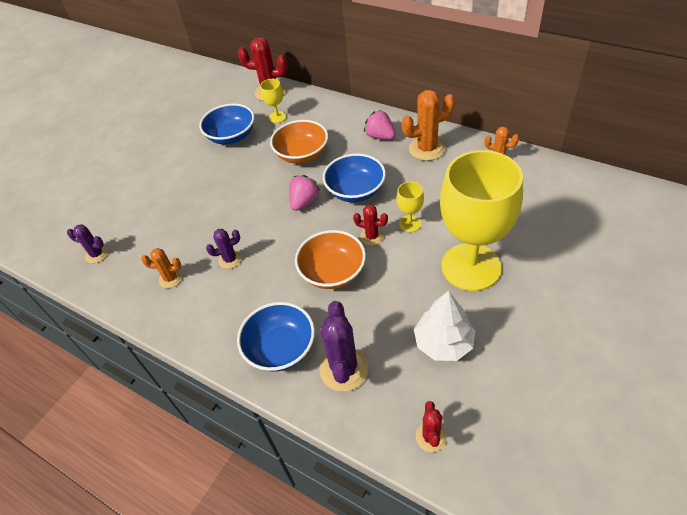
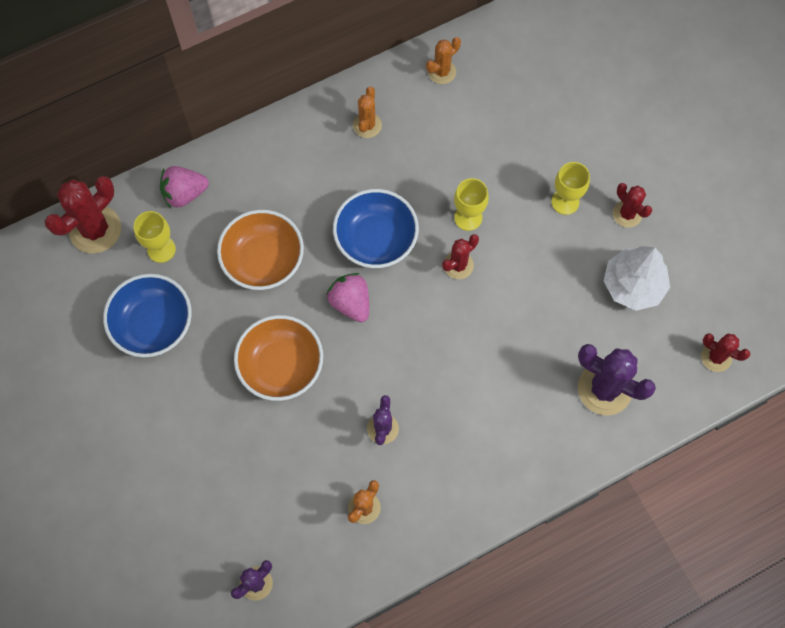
camera: 65 degrees left, 20 degrees up
blue bowl [237,302,315,372] -> none
orange bowl [295,230,366,289] -> orange bowl moved to [234,315,323,401]
pink strawberry [364,110,396,140] -> pink strawberry moved to [160,166,209,208]
orange cactus [401,90,455,161] -> orange cactus [353,87,382,138], size x0.57
yellow goblet [440,150,523,291] -> yellow goblet [551,162,590,215], size x0.41
none -> red cactus [613,183,652,227]

